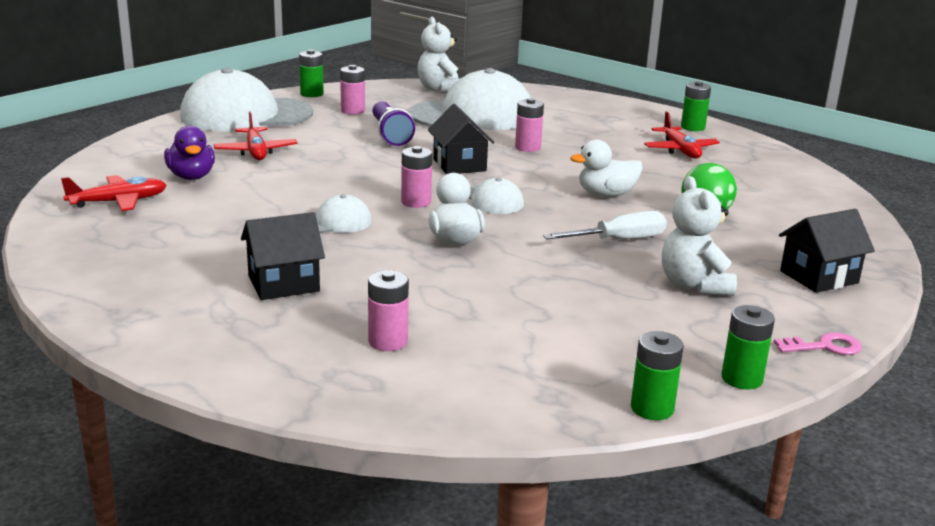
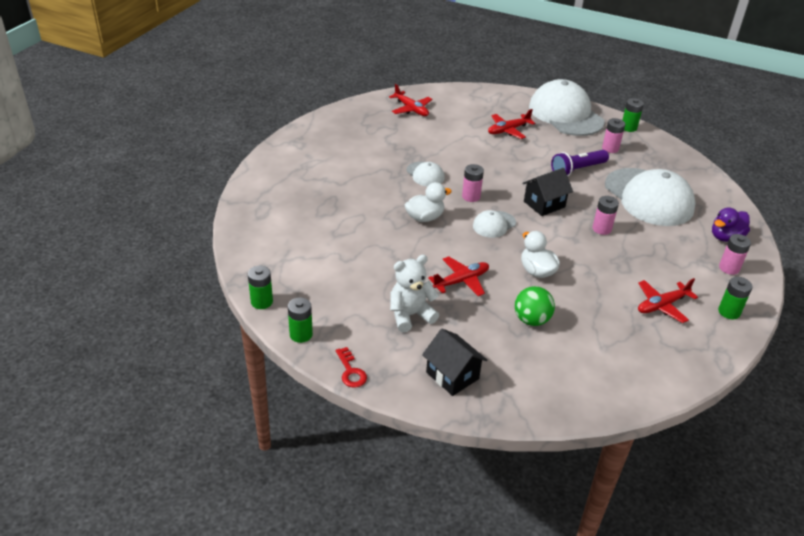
camera: 75 degrees right, 15 degrees up
purple duck [164,125,215,180] -> purple duck moved to [712,207,750,242]
black house [241,212,325,300] -> none
pink battery [368,270,409,351] -> pink battery moved to [719,234,751,275]
white teddy bear [417,17,459,93] -> none
white screwdriver [543,211,667,239] -> red plane [428,256,489,296]
pink key [774,332,862,355] -> red key [336,347,367,388]

